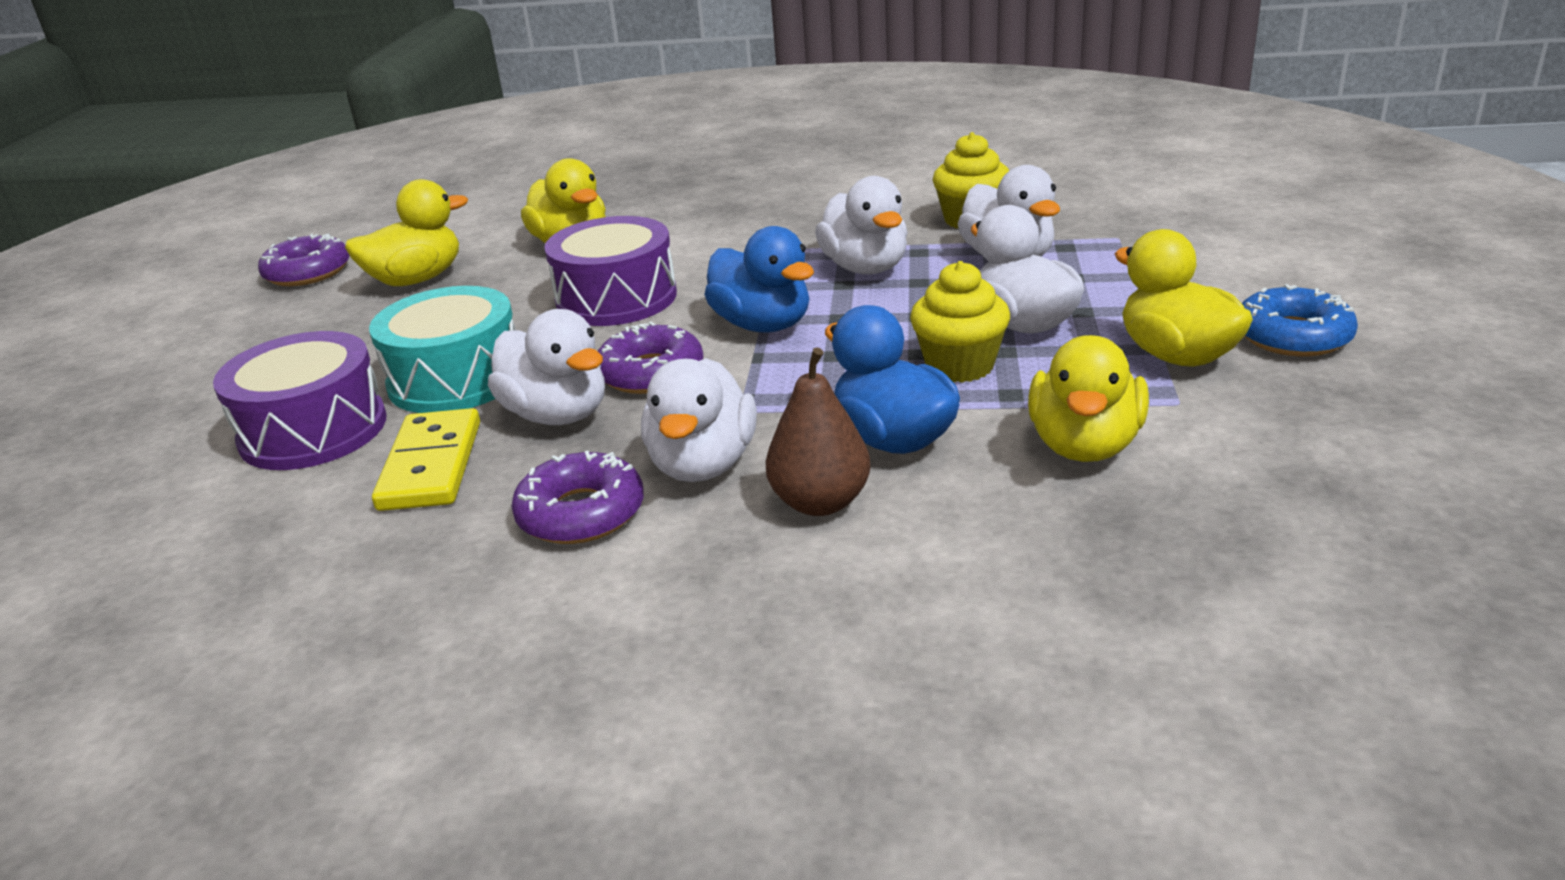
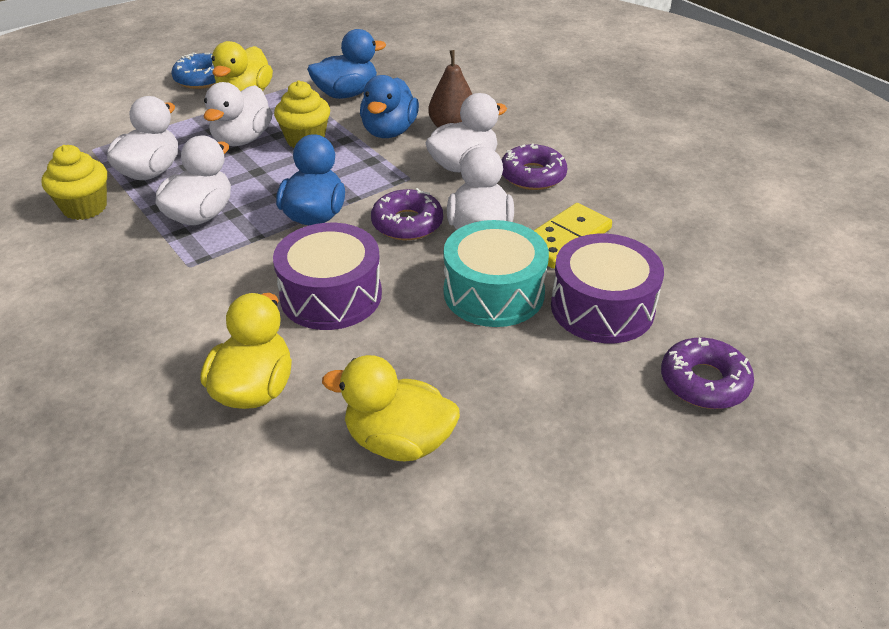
camera: 135 degrees left, 10 degrees up
purple donut [258,233,350,286] -> purple donut moved to [661,338,754,409]
yellow duck [1028,335,1149,462] -> blue duck [307,29,386,99]

